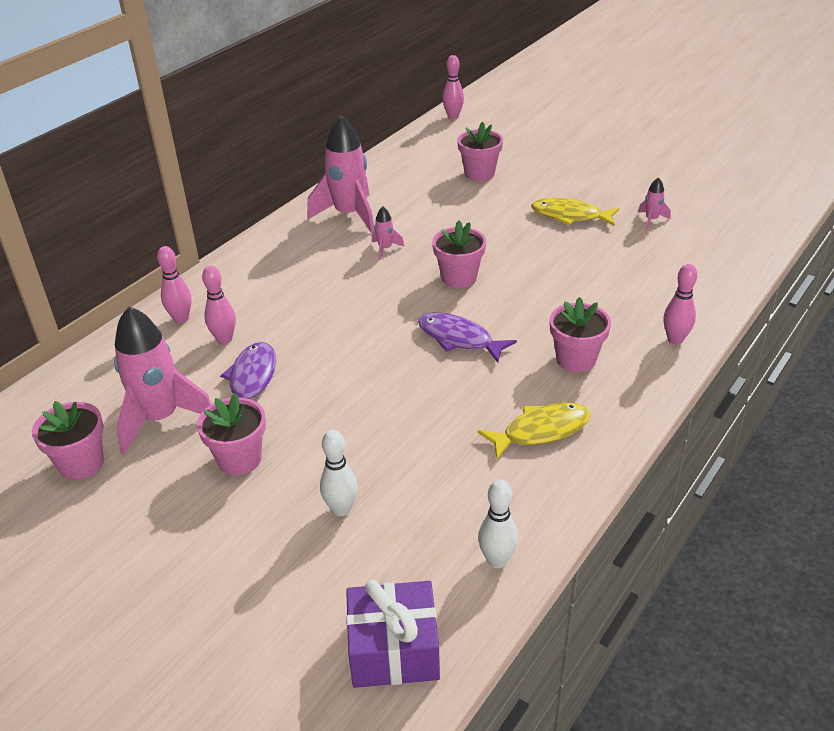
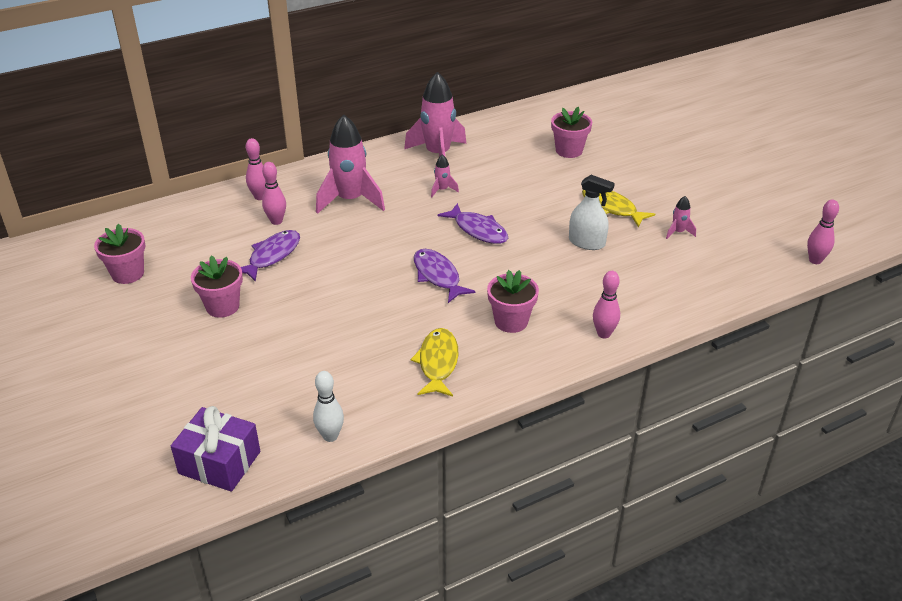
camera: 25 degrees right, 0 degrees up
pink rocket [114,306,211,455] -> pink rocket moved to [316,115,385,214]
white bowling pin [320,430,357,517] -> none
pink flower pot [432,220,486,288] -> purple fish [437,203,508,244]
pink bowling pin [442,55,464,119] -> pink bowling pin moved to [807,199,839,264]
yellow fish [478,403,591,459] -> yellow fish turned 90 degrees counterclockwise [411,328,458,397]
none -> white spray bottle [569,175,615,250]

